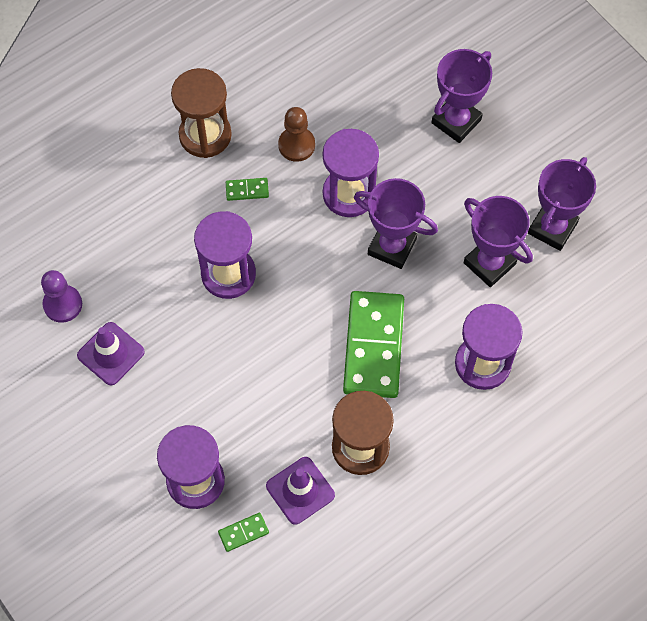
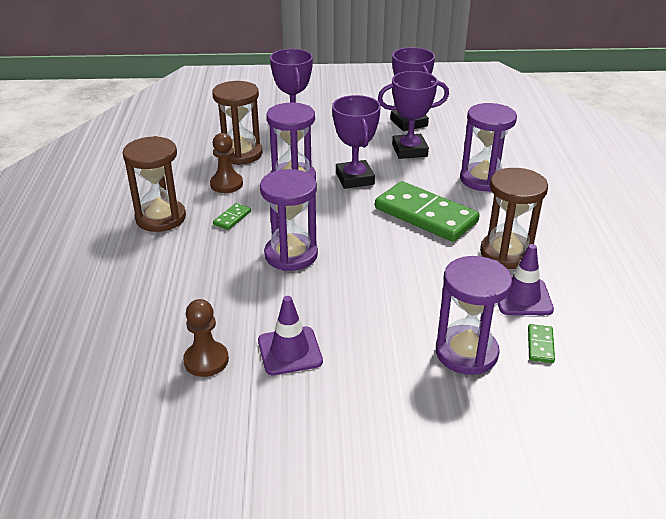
camera: 55 degrees left, 30 degrees down
purple pawn [41,270,82,323] -> brown pawn [183,299,229,377]
purple trophy [354,178,438,269] -> purple trophy turned 75 degrees counterclockwise [332,95,381,189]
none -> brown hourglass [212,81,262,165]

